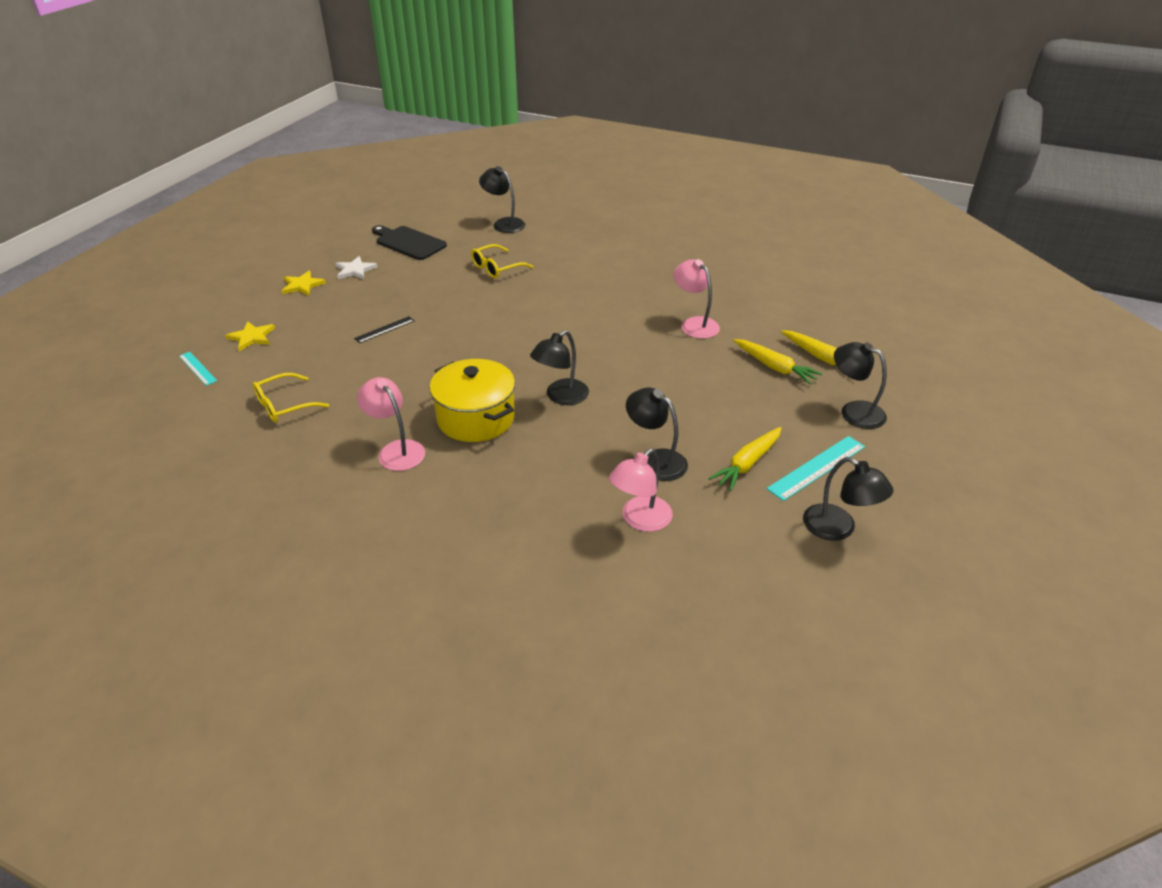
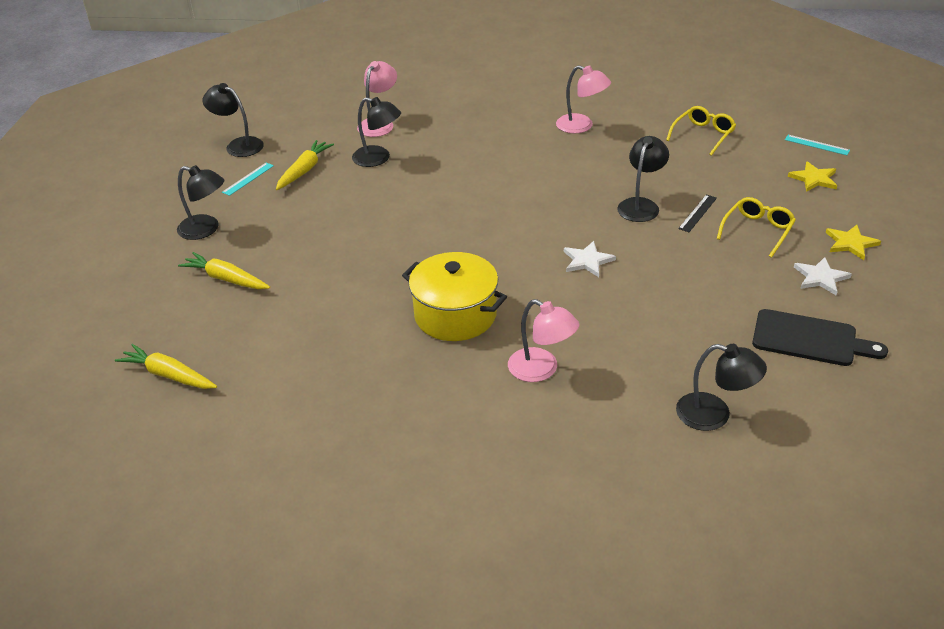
camera: 165 degrees right, 0 degrees up
yellow pot [430,359,515,442] -> yellow pot moved to [402,252,507,341]
yellow glasses [471,244,533,278] -> yellow glasses moved to [717,197,796,258]
black lamp [530,330,589,405] -> black lamp moved to [617,136,669,222]
pink lamp [673,259,720,339] -> pink lamp moved to [508,299,579,382]
yellow carrot [733,339,823,385] -> yellow carrot moved to [115,344,217,389]
turquoise ruler [767,436,865,501] -> turquoise ruler [222,163,274,196], size x0.61
none -> white star [564,241,616,277]

